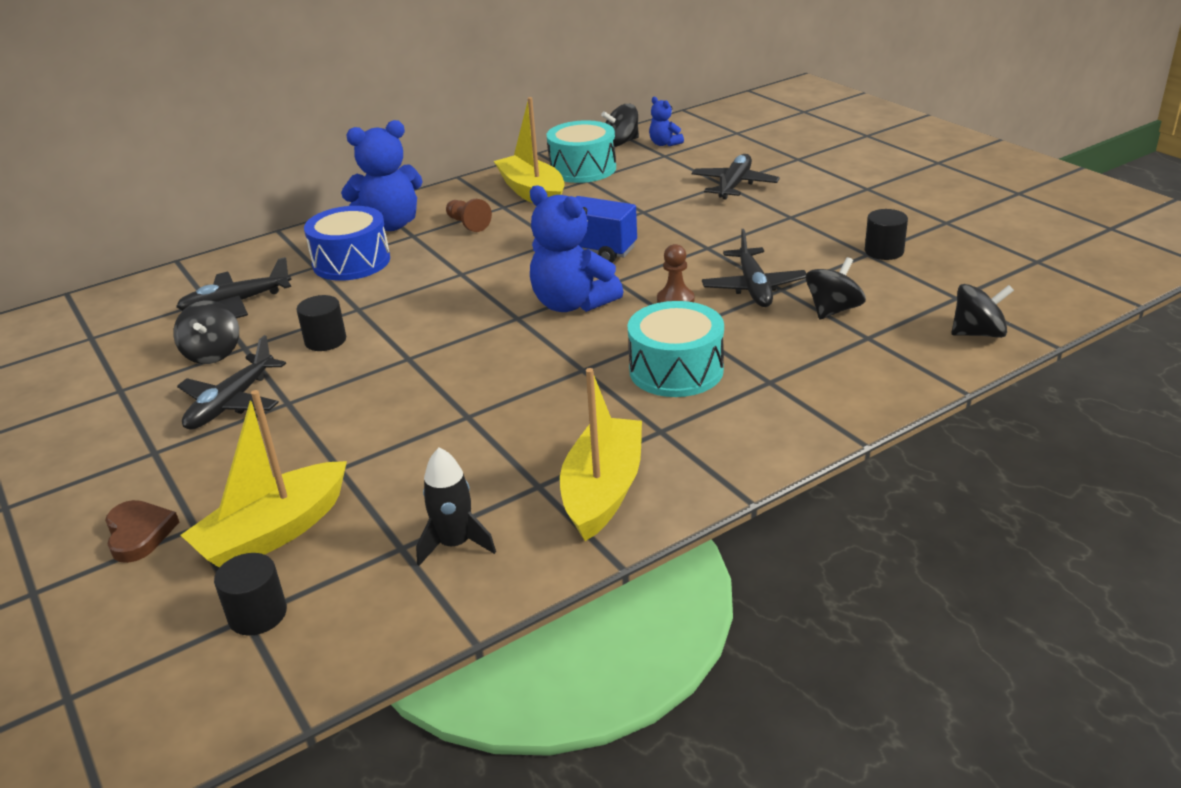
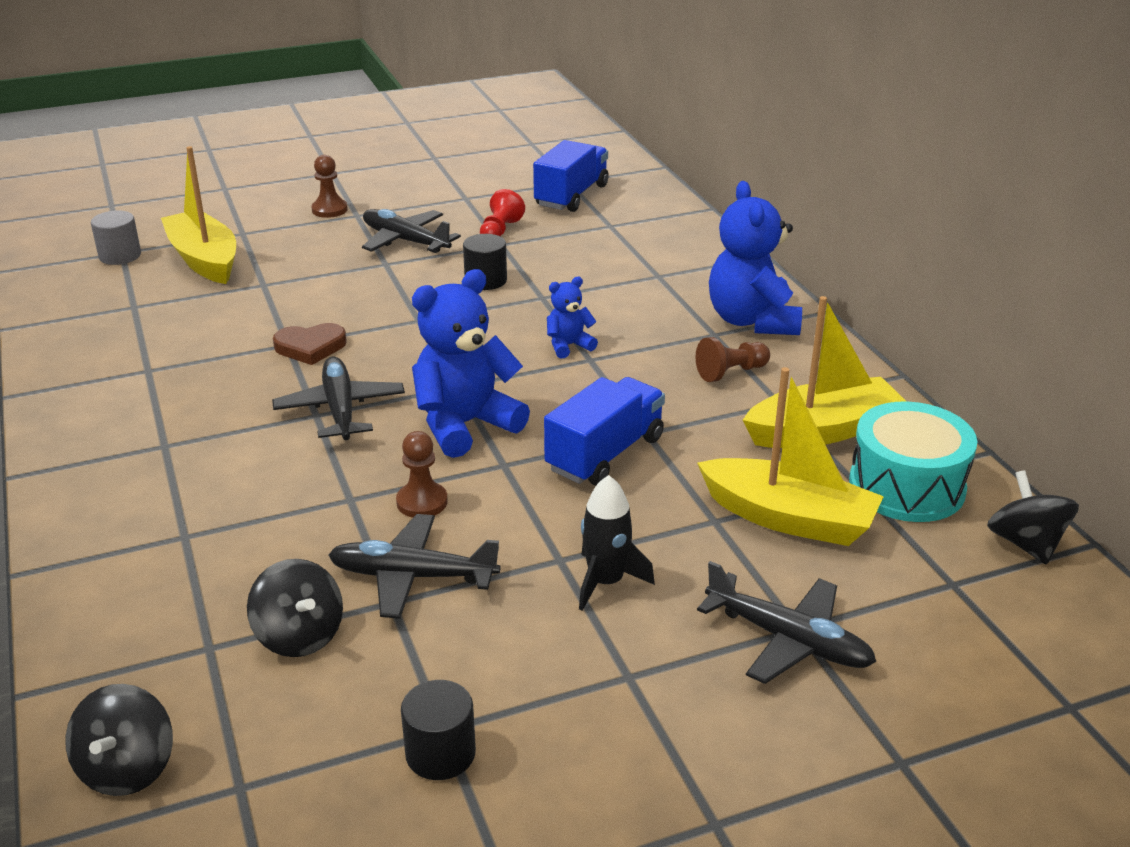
camera: 100 degrees right, 0 degrees up
brown heart [105,500,179,563] -> brown heart moved to [273,323,347,365]
black spinning top [173,300,239,364] -> red pawn [480,189,525,236]
black plane [176,257,291,318] -> black plane moved to [272,357,405,440]
black cylinder [214,553,287,635] -> grey cylinder [91,210,141,265]
blue drum [304,206,390,281] -> none
black rocket [416,448,496,566] -> black rocket moved to [579,475,655,611]
yellow boat [560,368,642,541] -> yellow boat moved to [697,367,884,546]
turquoise drum [627,301,724,397] -> none
blue teddy bear [649,97,684,146] -> blue teddy bear moved to [547,277,598,359]
none -> brown pawn [311,155,348,218]
none -> blue truck [533,140,609,212]

